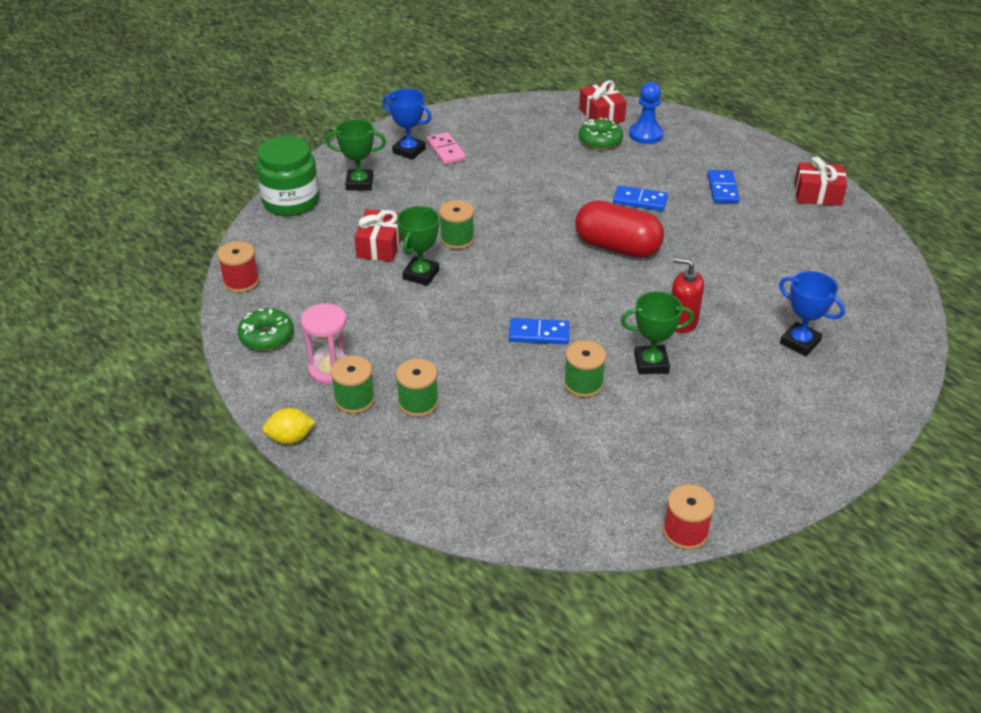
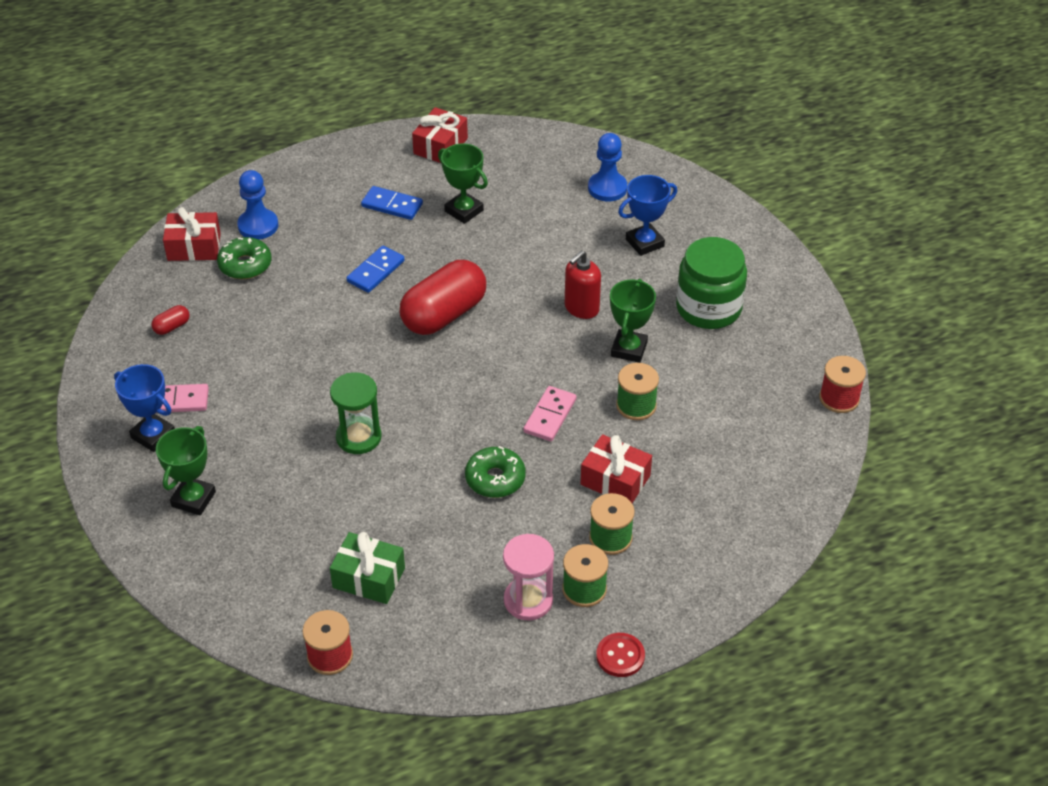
camera: 70 degrees left, 5 degrees up
green donut [237,308,293,351] -> green donut moved to [465,446,526,498]
green jar [256,136,319,216] -> green jar moved to [676,237,747,329]
yellow lemon [263,408,315,444] -> red button [596,633,645,677]
red gift [354,209,401,262] -> red gift moved to [581,434,652,503]
blue trophy [383,89,432,160] -> blue trophy turned 75 degrees clockwise [114,364,175,452]
green trophy [397,206,439,286] -> green trophy moved to [438,143,488,224]
green spool [439,200,474,249] -> green hourglass [330,372,382,454]
blue domino [509,318,569,344] -> pink domino [523,386,576,441]
none -> red capsule [151,305,190,335]
none -> green gift [330,532,405,604]
none -> blue pawn [588,133,627,201]

